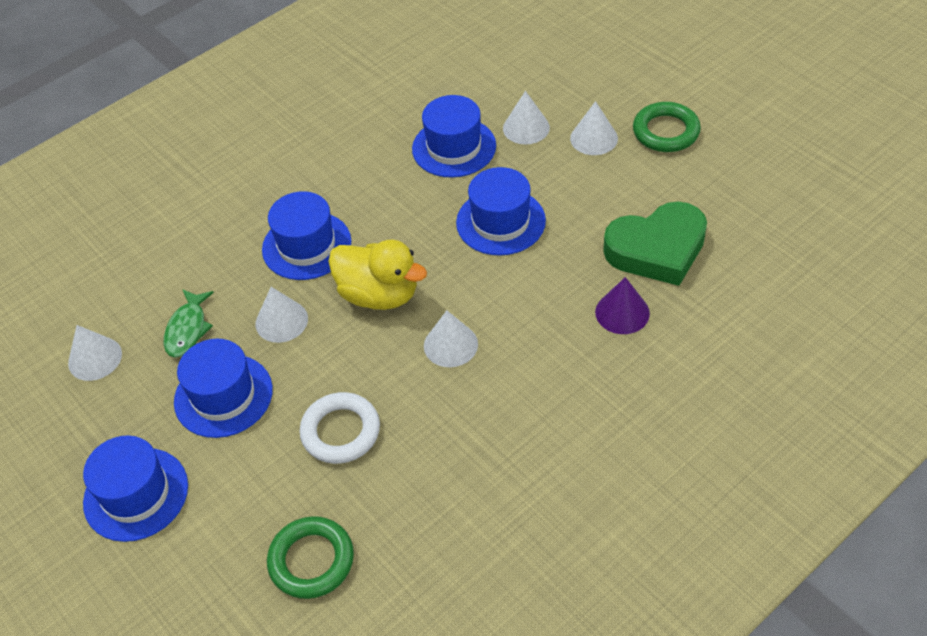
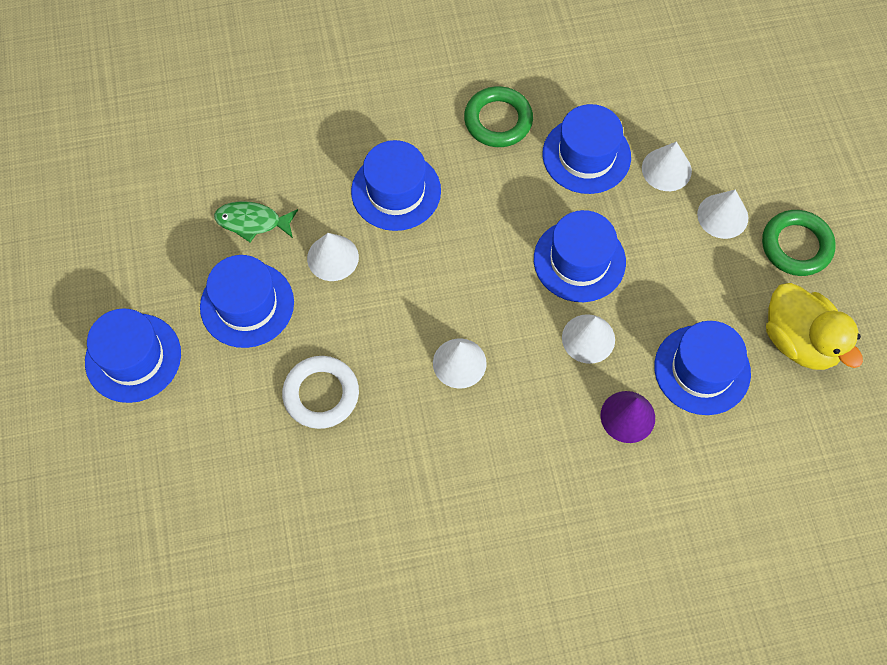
camera: 25 degrees right, 15 degrees up
white cone [68,325,122,381] -> white cone moved to [562,314,615,364]
green fish [164,289,214,358] -> green fish turned 60 degrees clockwise [214,201,298,242]
green ring [267,516,354,599] -> green ring moved to [464,86,533,147]
yellow duck [328,240,427,310] -> yellow duck moved to [766,283,863,370]
green heart [603,202,707,286] -> blue hat [654,321,751,415]

